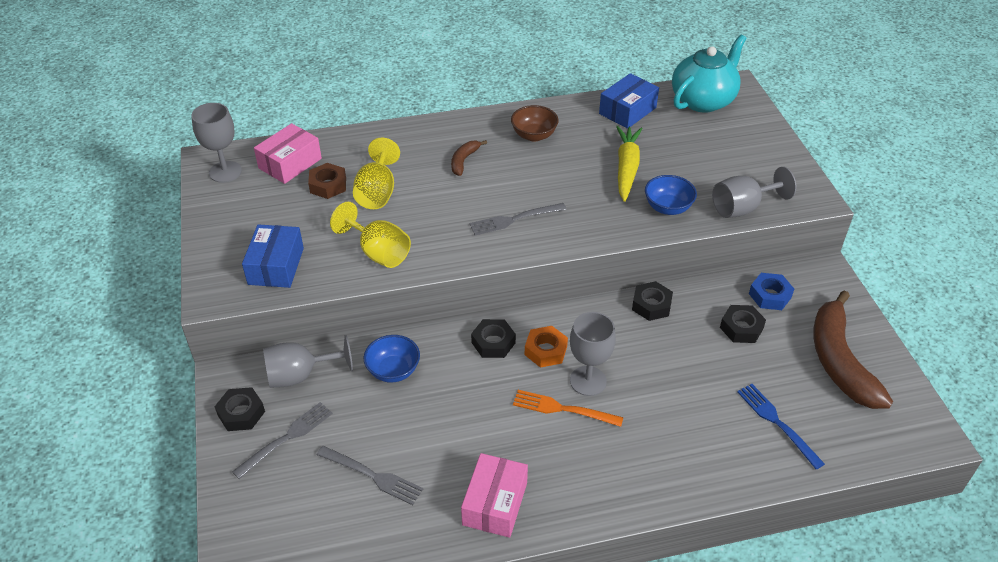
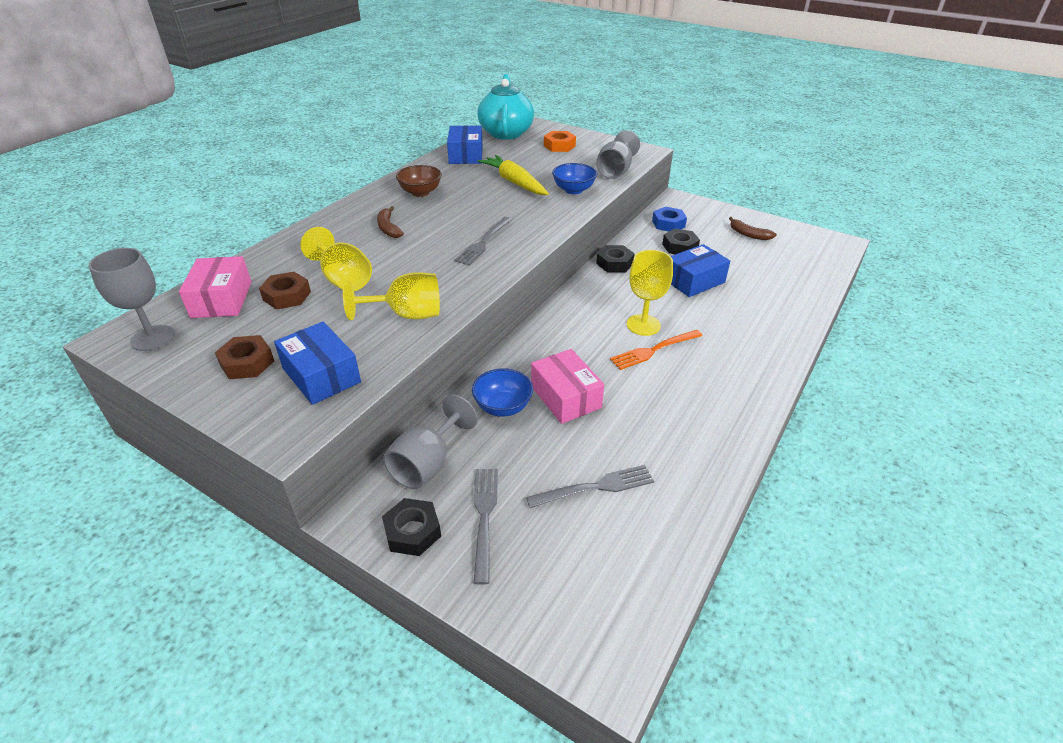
camera: 45 degrees left, 5 degrees down
pink box [461,453,528,538] -> pink box moved to [531,349,604,424]
black nut [471,319,516,358] -> none
orange nut [525,326,568,368] -> orange nut moved to [544,131,576,152]
grey goblet [570,312,616,396] -> yellow goblet [627,250,673,336]
blue fork [737,384,825,470] -> none
brown banana [813,290,893,409] -> brown banana [729,217,777,240], size x0.45
none -> brown nut [215,335,274,379]
none -> blue box [671,244,730,297]

